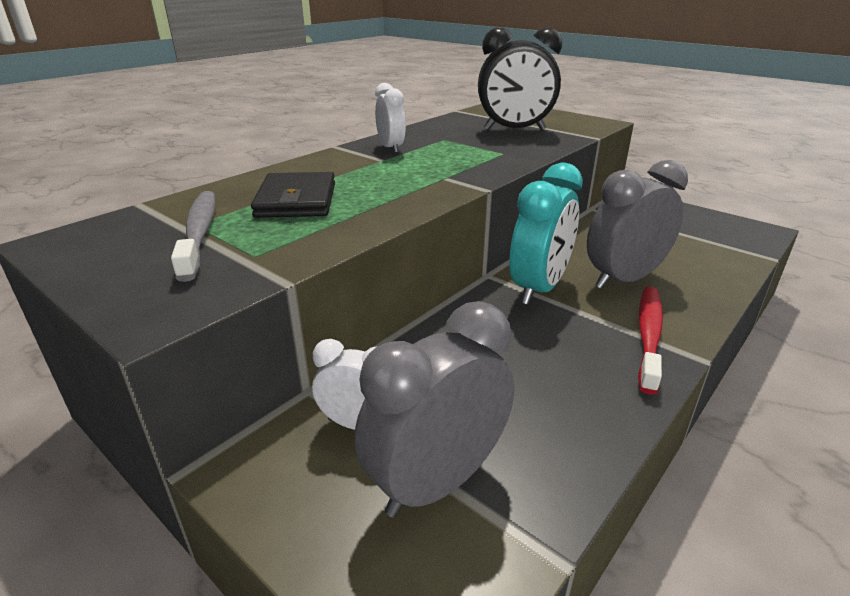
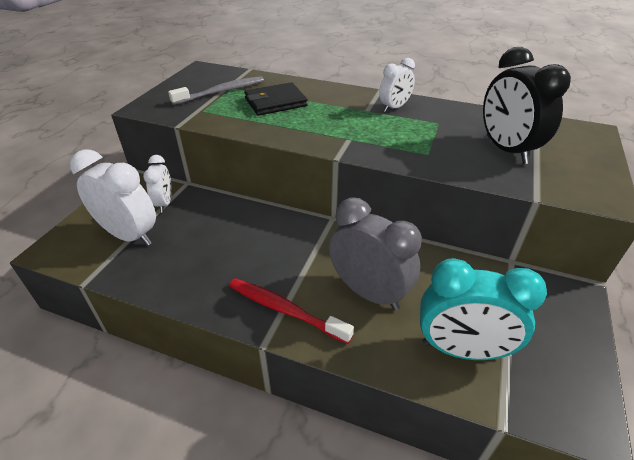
camera: 70 degrees right, 10 degrees up
grey clock [354,301,515,518] -> white clock [70,149,156,246]
turquoise clock [509,162,583,305] -> turquoise clock moved to [420,258,547,360]
red toothbrush [638,287,663,395] -> red toothbrush turned 150 degrees counterclockwise [229,278,354,344]

